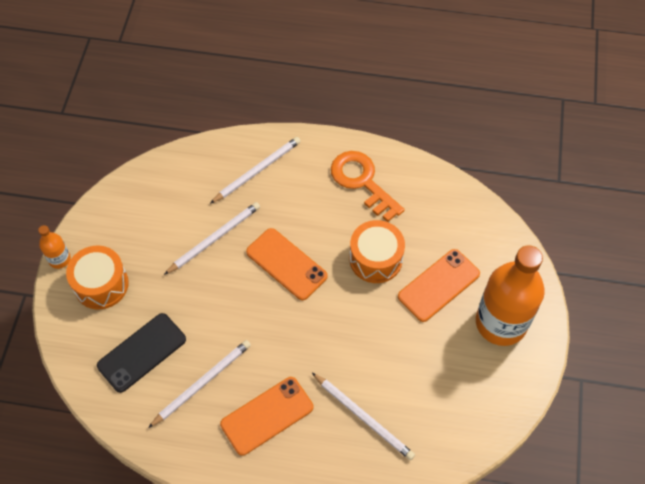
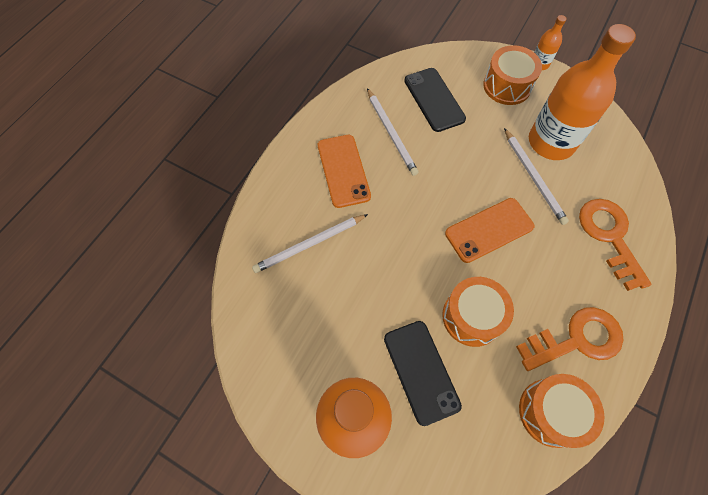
camera: 110 degrees right, 5 degrees up
white pencil [210,137,301,204] -> orange key [579,199,652,291]
orange phone [398,249,480,322] -> black phone [384,321,462,426]
none -> orange drum [519,374,604,448]
none -> orange bottle [529,24,636,160]

